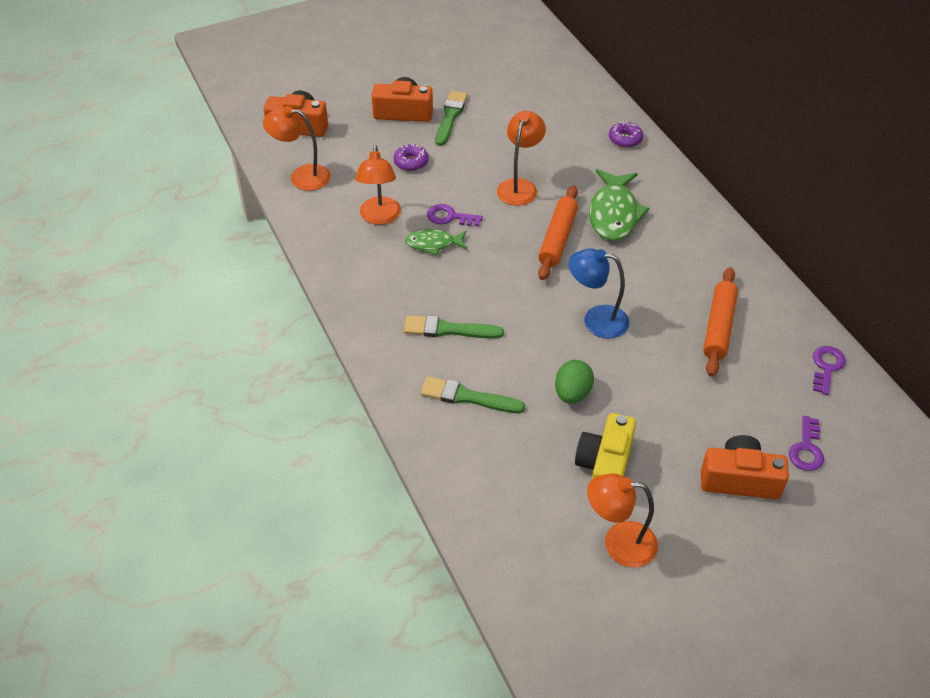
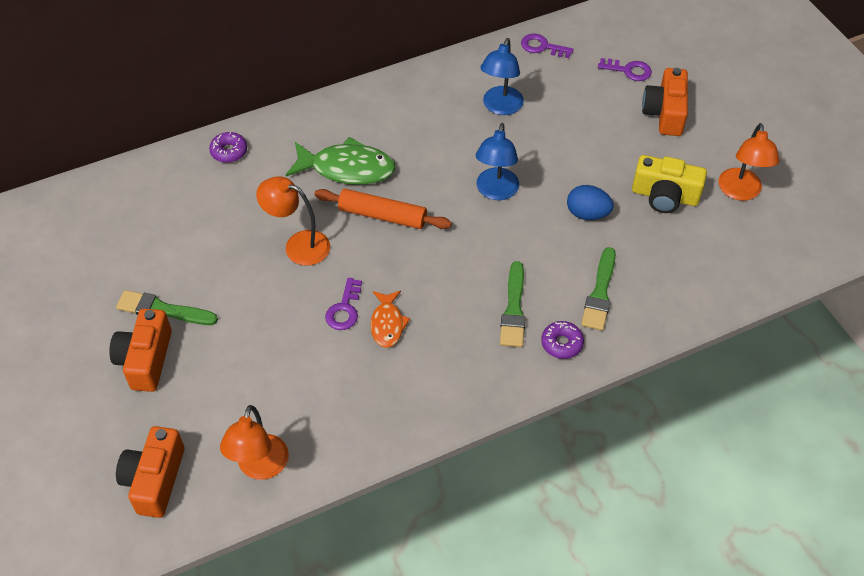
camera: 90 degrees left, 5 degrees up
orange lamp [355,145,401,225] -> none
purple donut [394,144,429,171] -> purple donut moved to [541,321,584,359]
green fish [405,229,467,256] -> orange fish [370,290,410,348]
green egg [555,360,594,404] -> blue egg [567,185,614,220]
orange rolling pin [703,267,738,377] -> blue lamp [480,38,524,115]

